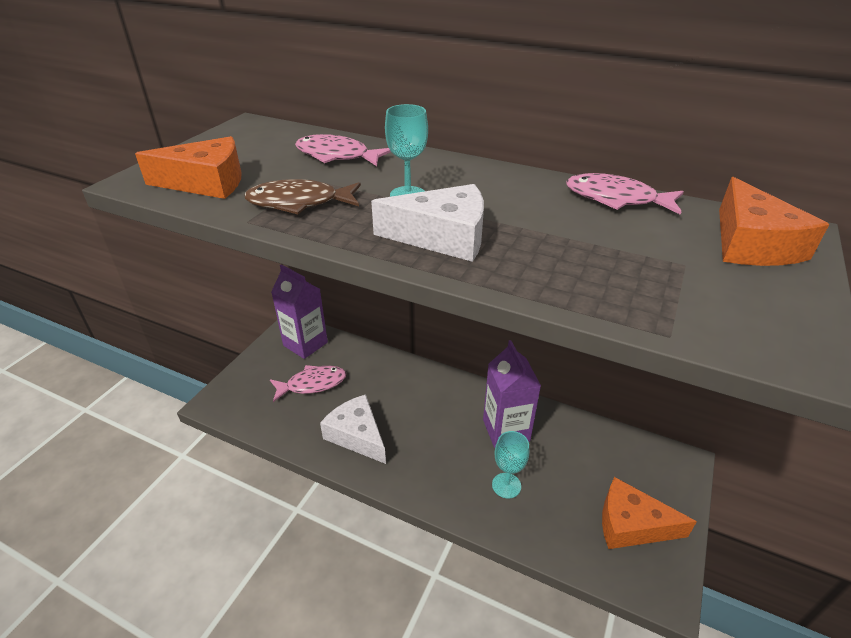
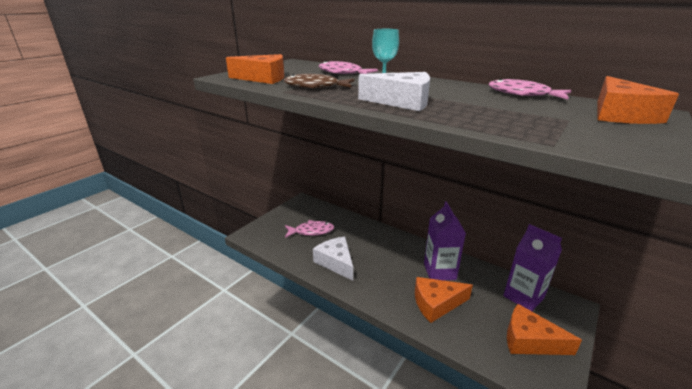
camera: 10 degrees right, 10 degrees down
purple carton [271,264,328,359] -> purple carton moved to [503,224,562,311]
turquoise goblet [492,431,529,498] -> orange cheese [415,277,473,323]

